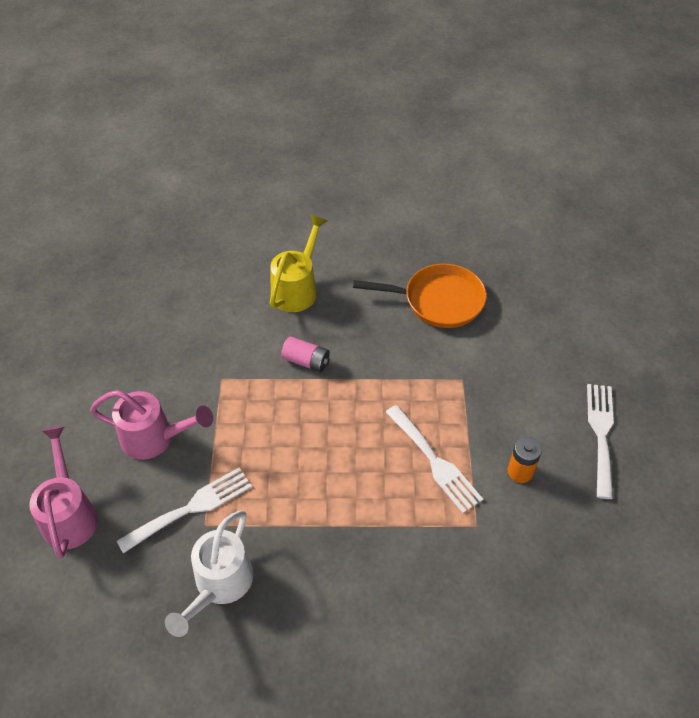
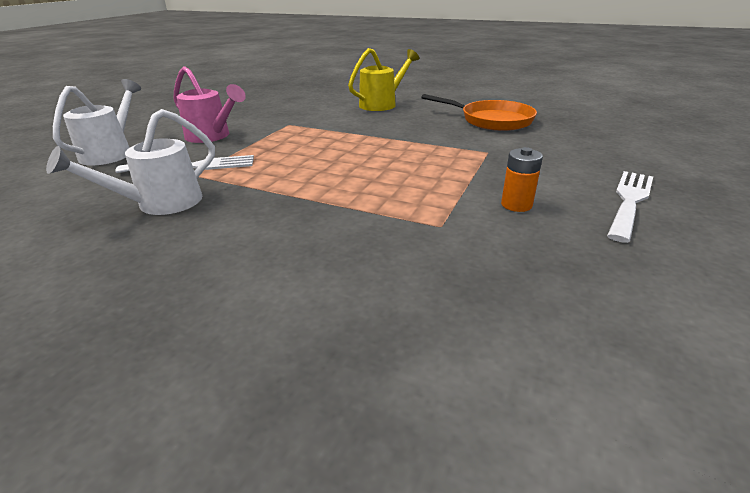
camera: 25 degrees right, 20 degrees down
pink watering can [29,426,98,559] -> white watering can [53,79,141,166]
pink battery [281,336,330,372] -> none
white fork [386,405,483,513] -> none

